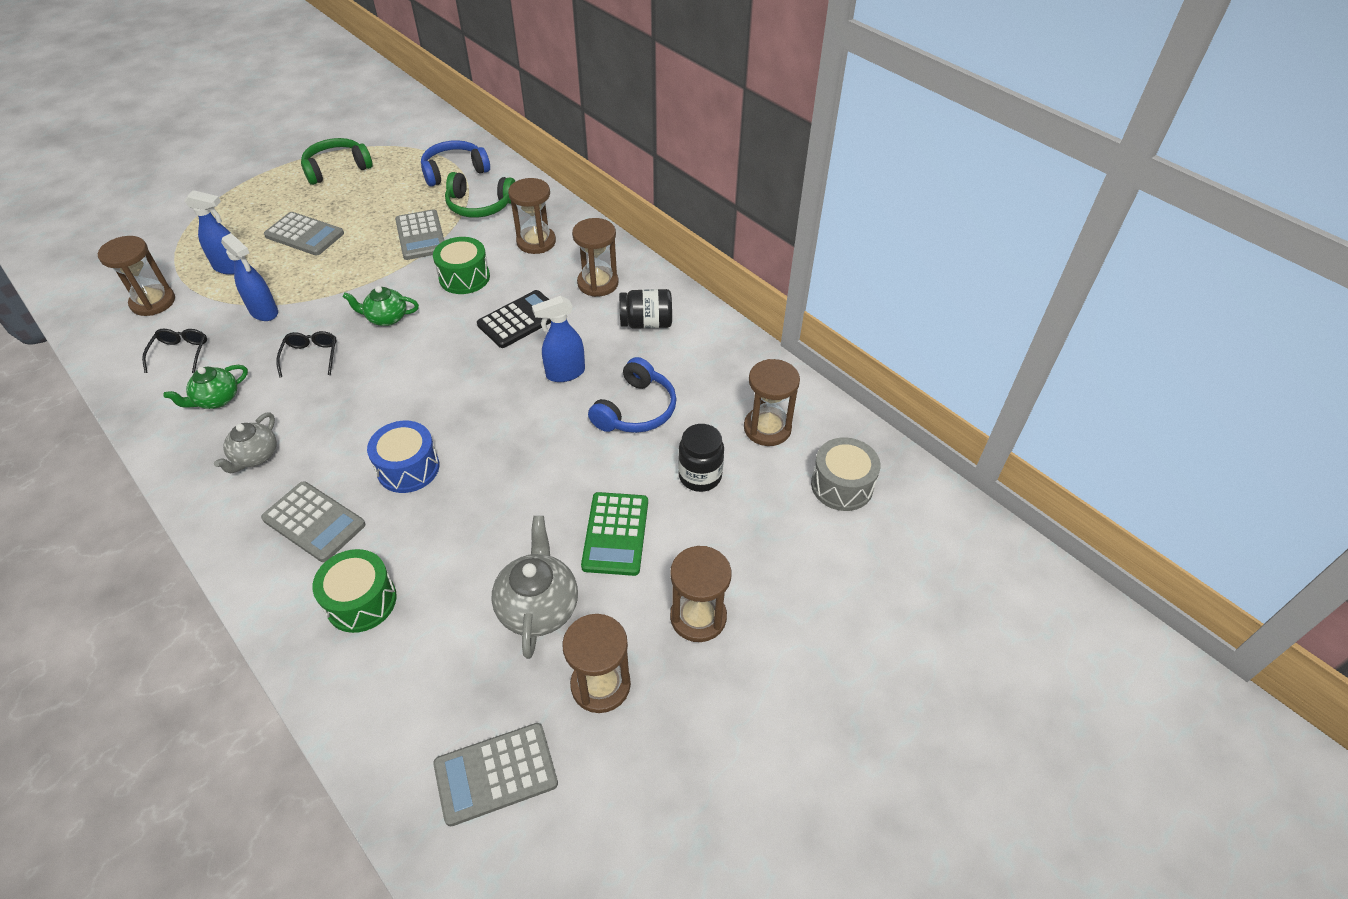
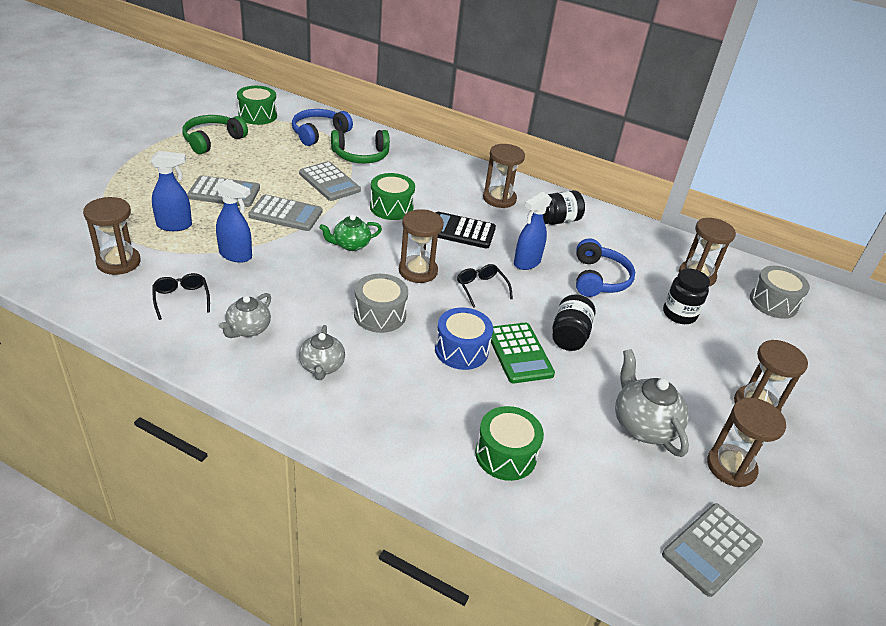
camera: 25 degrees left, 10 degrees down
green teapot [163,365,248,409] -> grey teapot [219,293,271,338]
grey calculator [261,481,366,562] -> grey calculator moved to [248,194,322,231]
black glasses [276,331,337,378] -> black glasses moved to [457,264,513,308]
black calculator [477,290,551,348] -> black calculator turned 105 degrees counterclockwise [435,212,496,249]
brown hourglass [508,178,556,254] -> brown hourglass moved to [399,209,444,283]
green calculator [581,492,648,576] -> green calculator moved to [491,323,555,384]
none -> green drum [237,86,277,125]
none -> grey drum [354,274,408,333]
none -> black jar [552,294,596,351]

